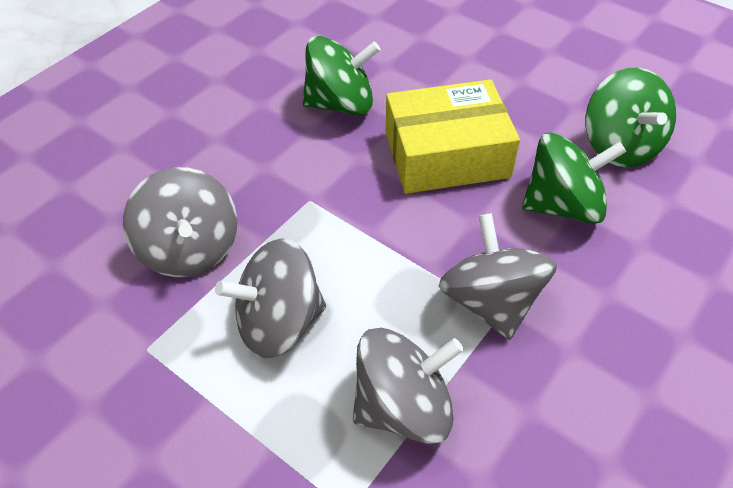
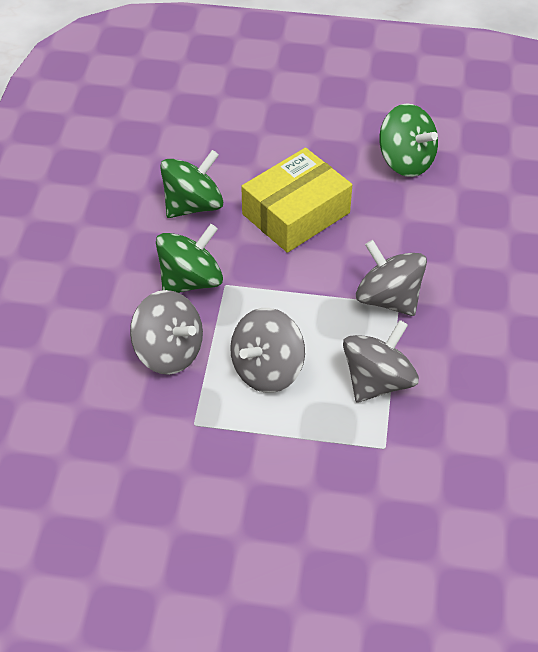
camera: 30 degrees left, 0 degrees up
green spinning top [522,132,626,224] -> green spinning top moved to [156,224,223,293]

